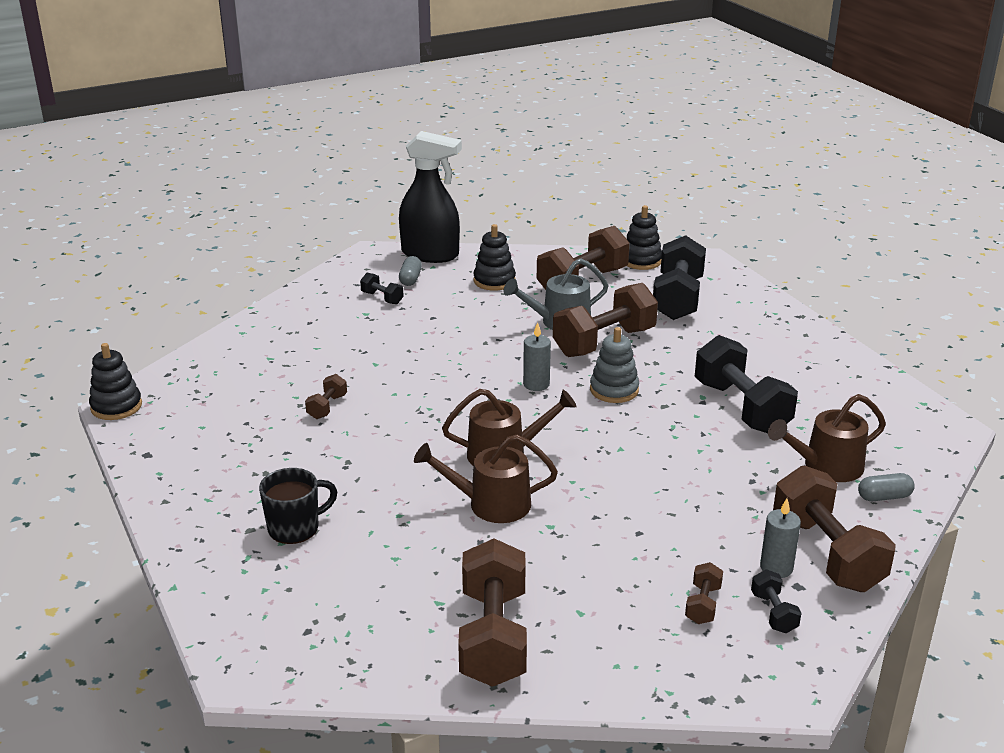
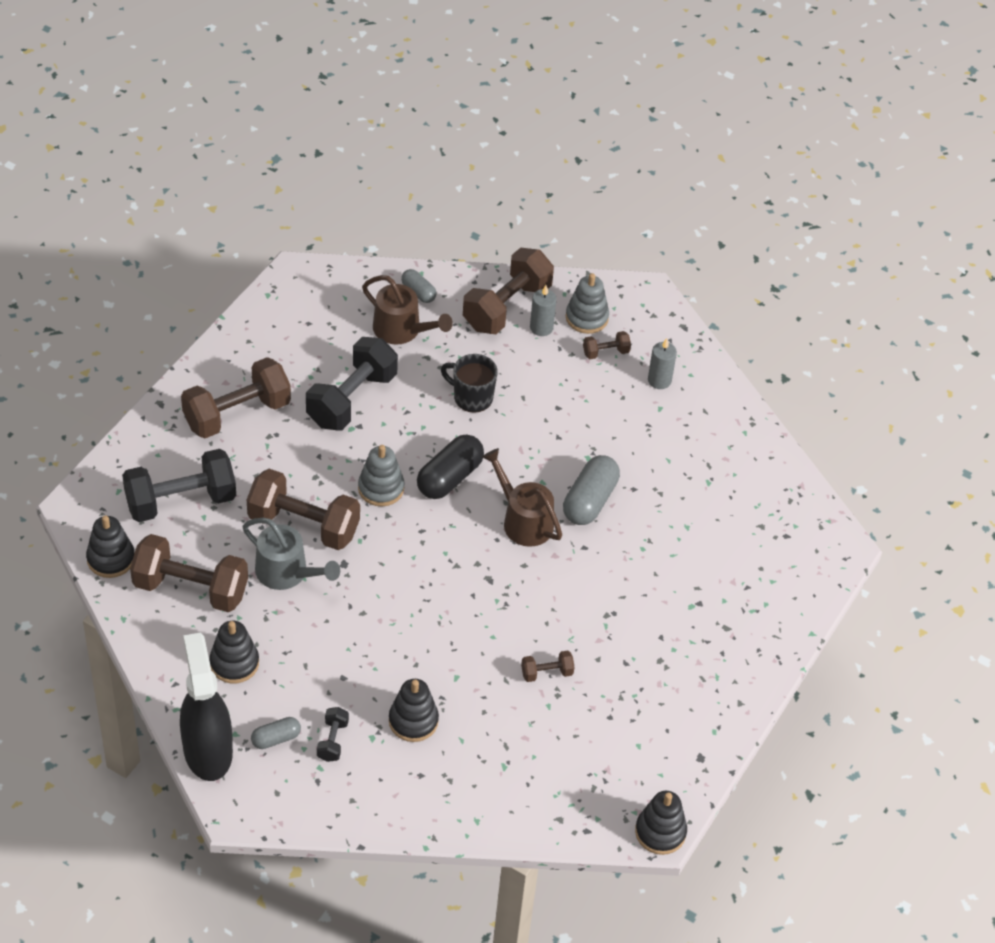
camera: 125 degrees left, 20 degrees up
black mug [259,468,337,544] -> black mug moved to [441,354,498,413]
brown watering can [414,434,558,523] -> grey capsule [563,455,620,525]
brown dumbbell [458,538,527,687] -> brown dumbbell moved to [181,357,291,438]
grey candle [523,322,551,391] -> grey candle moved to [648,338,677,389]
black dumbbell [751,570,801,633] -> grey stacking toy [566,273,609,334]
none -> black stacking toy [389,679,439,742]
none -> black capsule [417,434,484,499]

